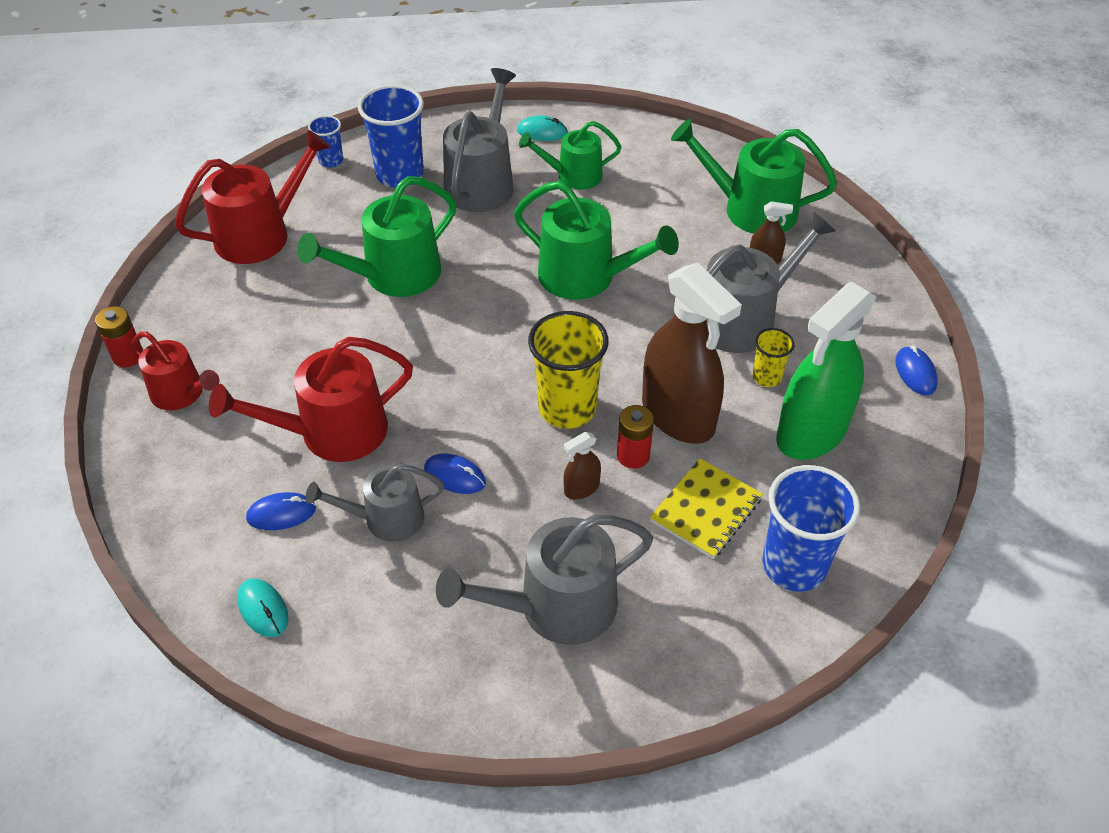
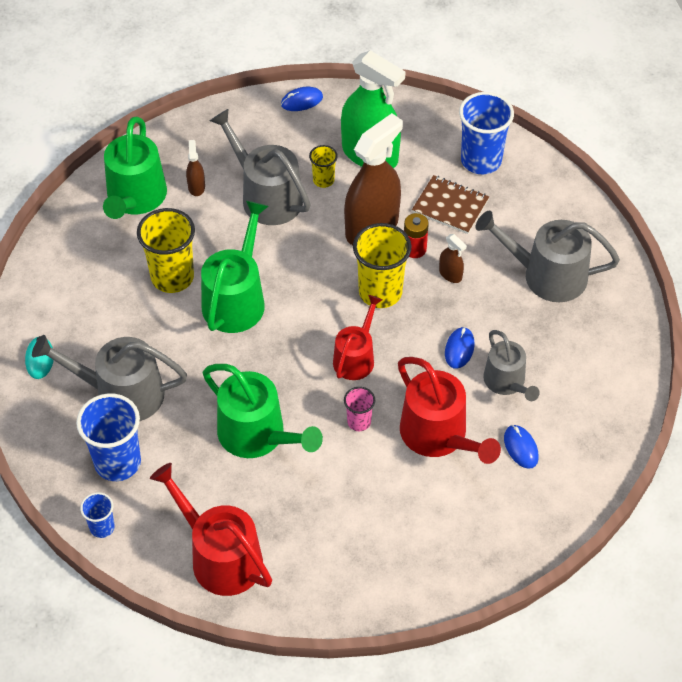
camera: 100 degrees left, 5 degrees up
red battery [95,306,143,368] -> none
red watering can [132,332,219,410] -> red watering can moved to [333,295,383,380]
turquoise mouse [237,579,288,637] -> none
grey watering can [436,514,653,645] -> grey watering can turned 135 degrees clockwise [476,211,620,302]
green watering can [519,121,621,190] -> none
yellow notebook [650,458,763,559] -> brown notebook [412,175,489,234]
none -> yellow cup [137,208,195,293]
none -> pink cup [344,387,375,431]

